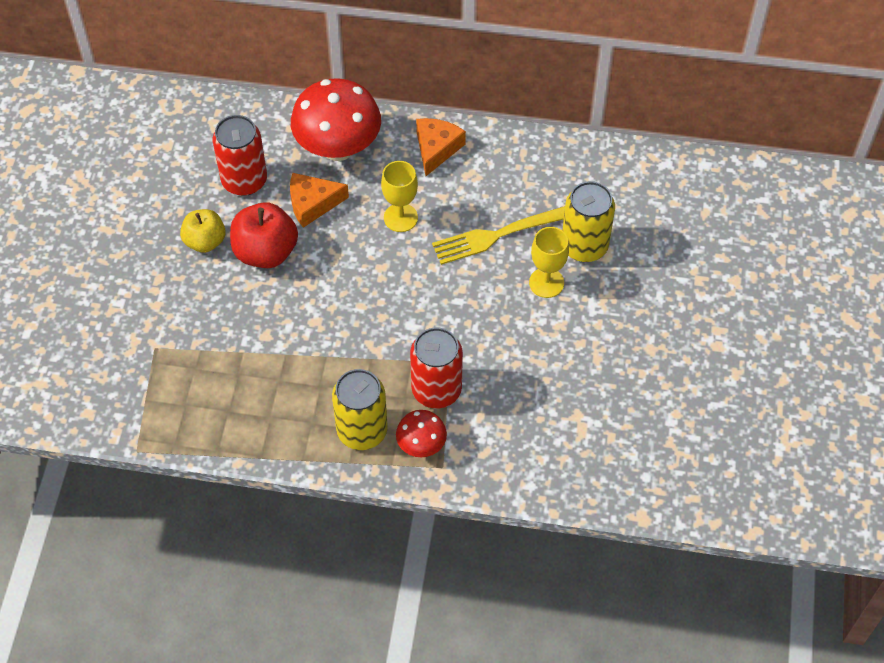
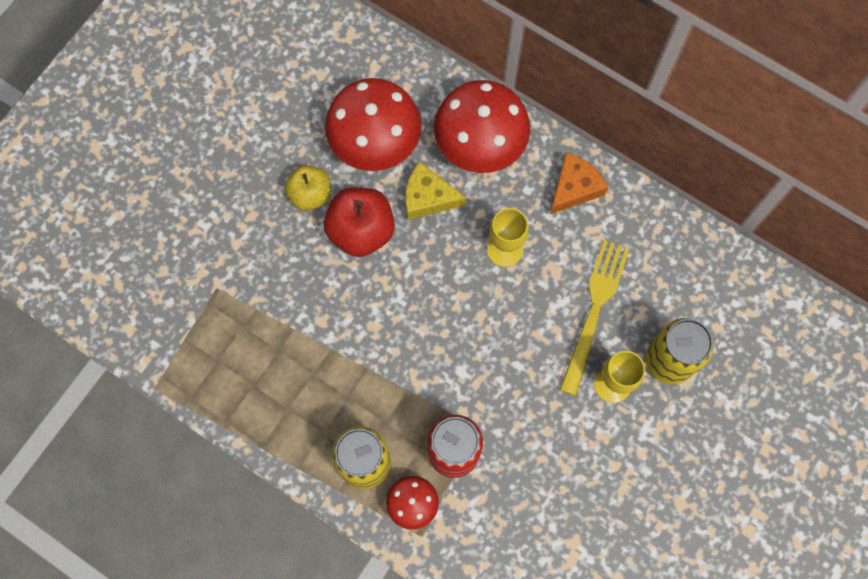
camera: 25 degrees right, 15 degrees up
red can [213,115,267,196] -> red mushroom [325,78,422,171]
orange cheese [290,173,349,228] -> yellow cheese [405,162,466,220]
yellow fork [432,206,565,265] -> yellow fork turned 105 degrees clockwise [560,240,630,396]

